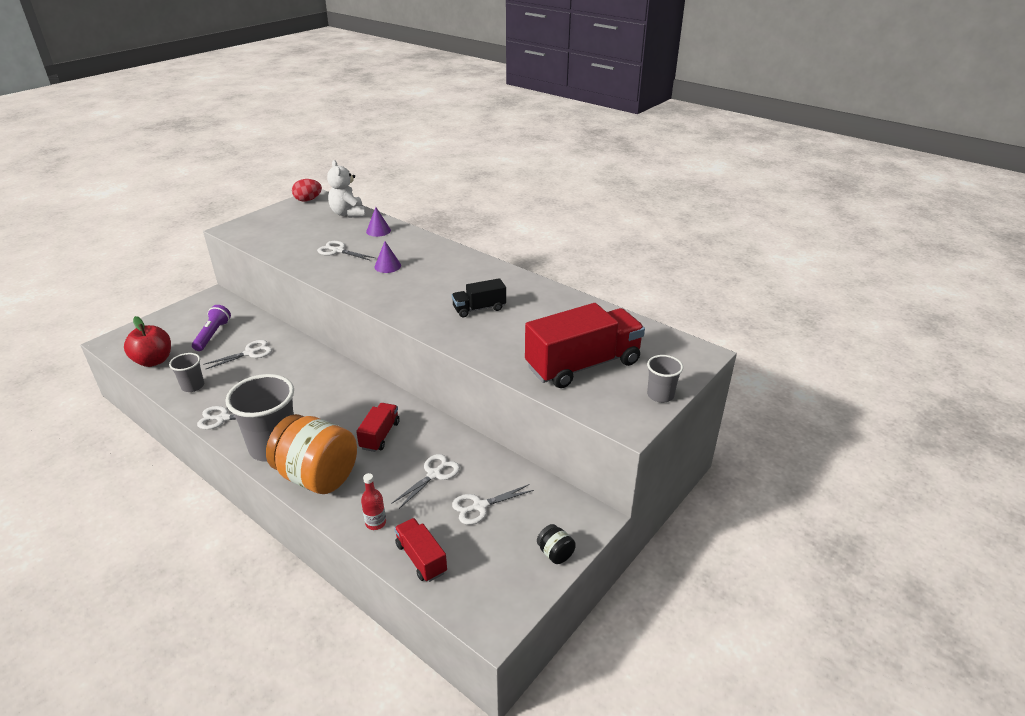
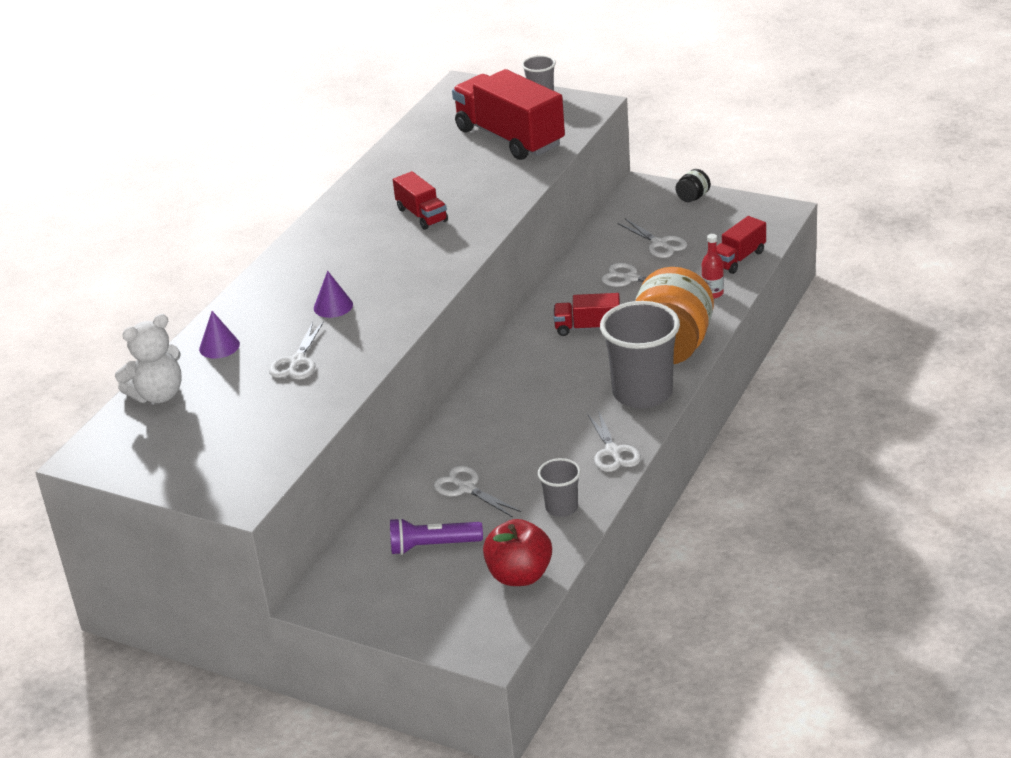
camera: 100 degrees left, 0 degrees up
red egg [292,179,322,202] -> none
black truck [452,278,506,317] -> red truck [393,171,448,230]

